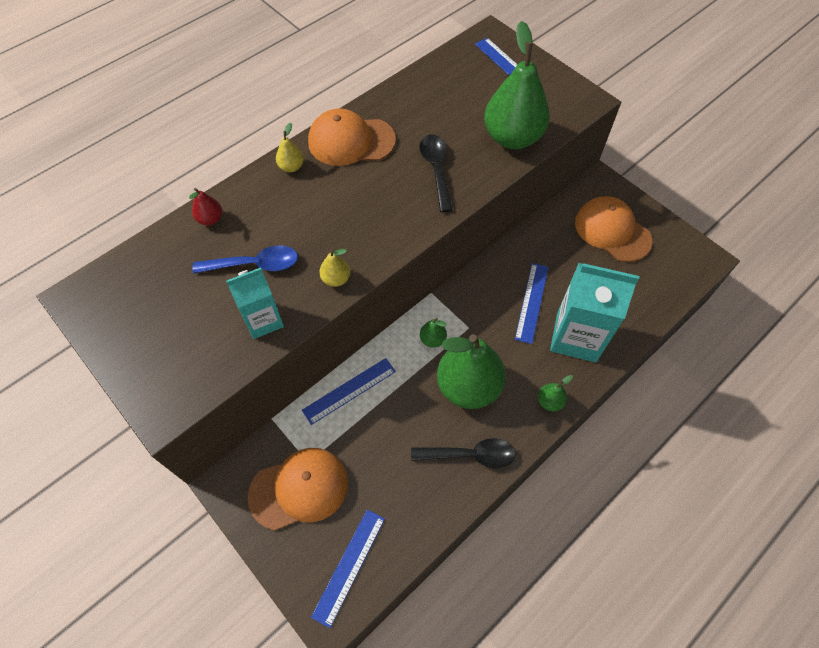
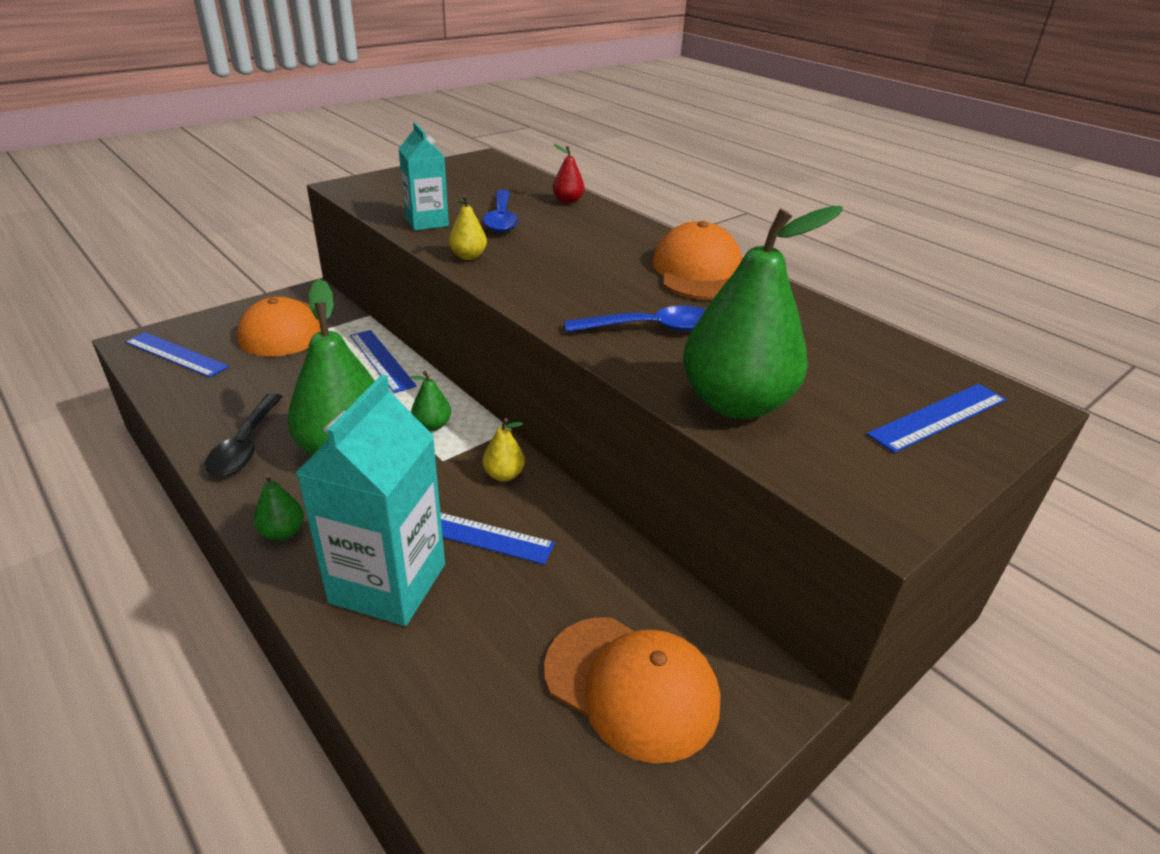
camera: 90 degrees right, 25 degrees down
yellow pear [276,123,304,172] -> yellow pear moved to [483,418,525,481]
black spoon [419,135,453,212] -> blue spoon [564,306,706,332]
orange cap [575,196,653,262] -> orange cap turned 75 degrees clockwise [544,617,720,763]

